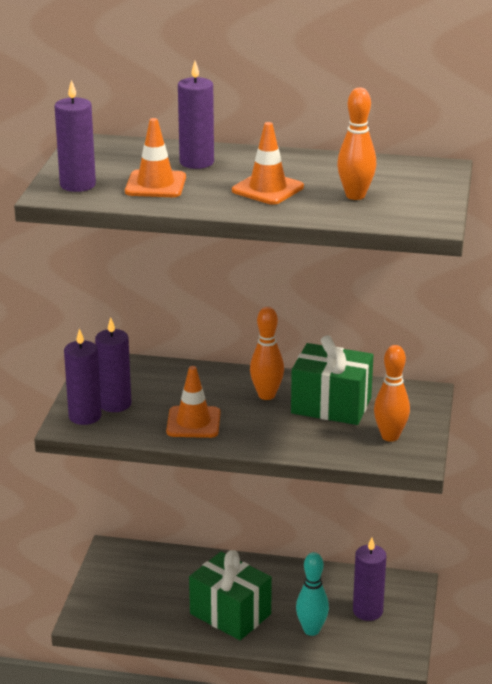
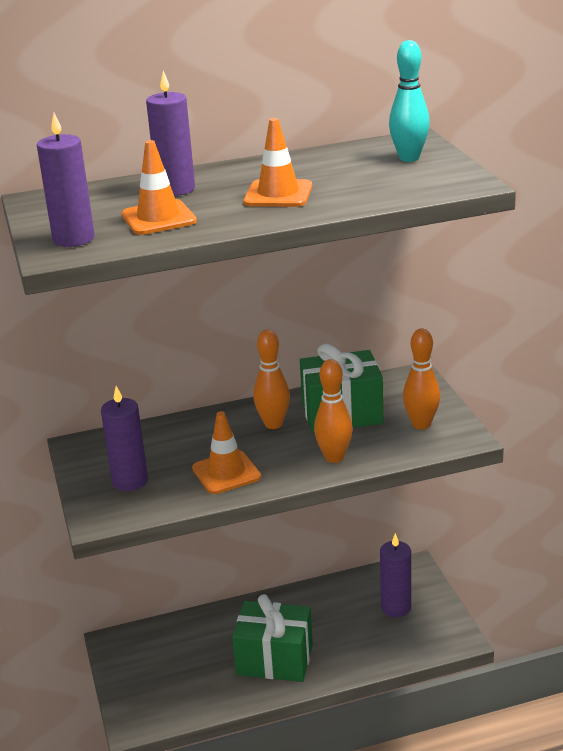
camera: 25 degrees left, 0 degrees up
purple candle [64,328,101,425] -> none
turquoise bowling pin [296,552,329,636] -> turquoise bowling pin moved to [389,40,430,162]
orange bowling pin [337,87,376,200] -> orange bowling pin moved to [314,359,353,463]

